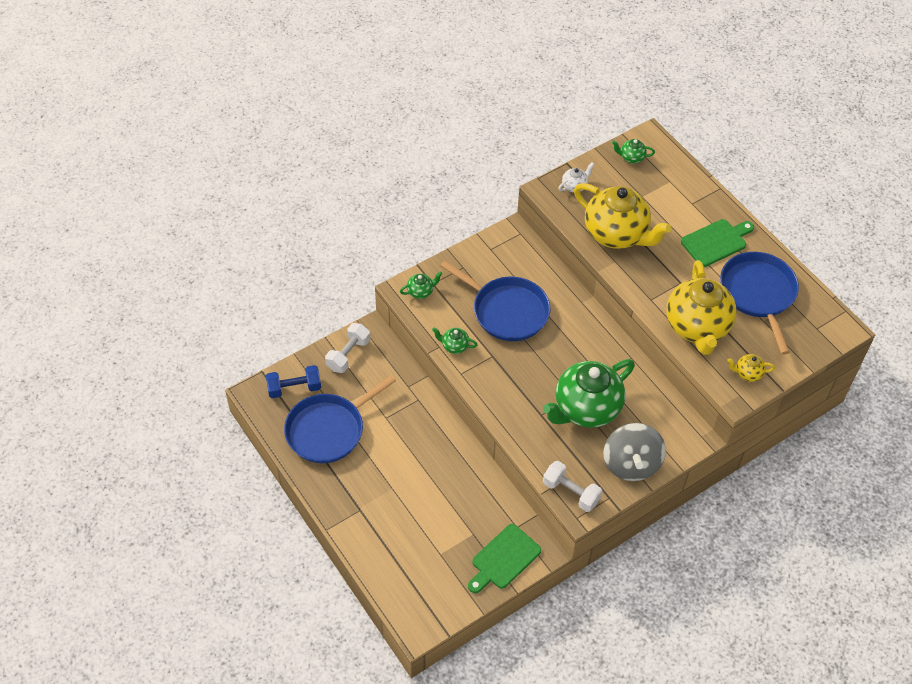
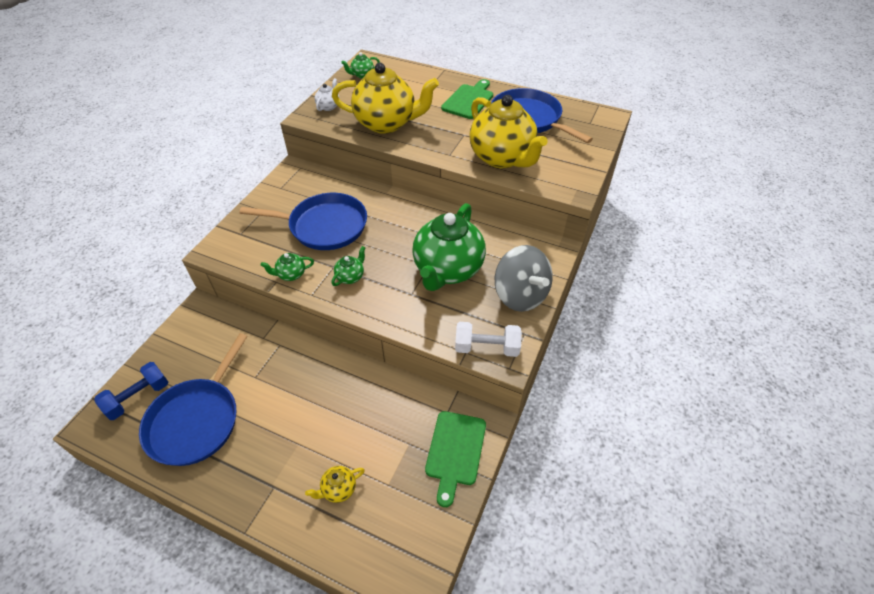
camera: 30 degrees left, 5 degrees down
white dumbbell [325,323,370,373] -> none
green teapot [400,271,442,299] -> green teapot moved to [332,246,366,286]
yellow teapot [727,354,775,382] -> yellow teapot moved to [305,466,365,503]

